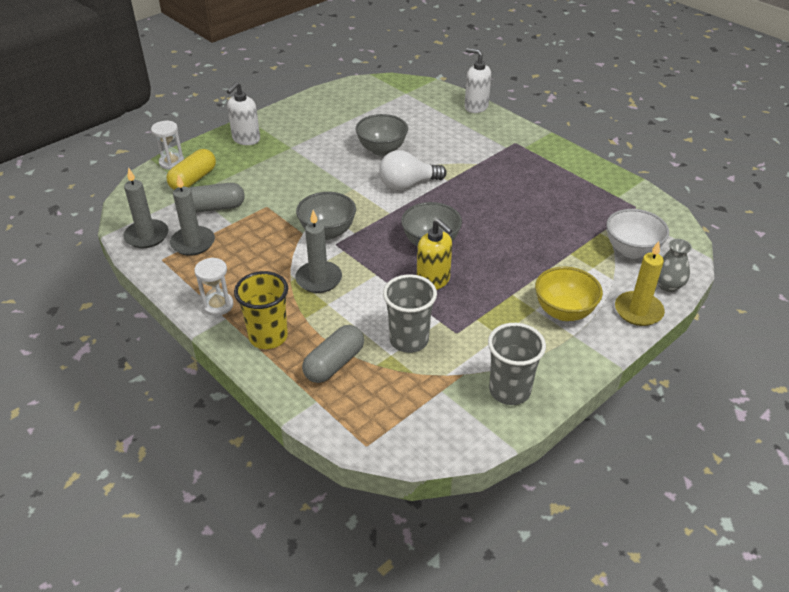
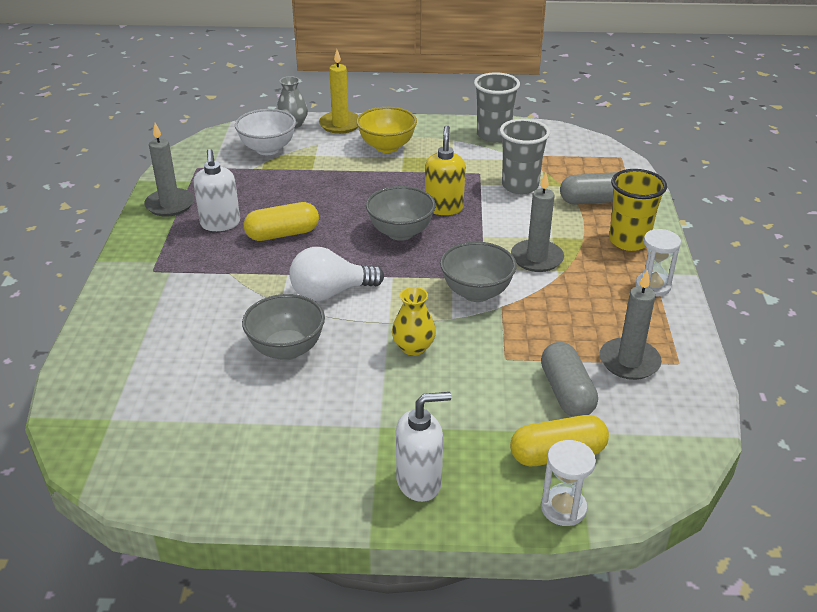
camera: 135 degrees left, 5 degrees down
grey candle [123,167,168,248] -> grey candle moved to [144,123,194,216]
grey capsule [190,183,245,213] -> grey capsule turned 45 degrees clockwise [541,342,598,417]
white light bulb [379,150,446,191] -> white light bulb turned 135 degrees clockwise [289,247,384,301]
white soap dispenser [465,48,491,113] -> white soap dispenser moved to [193,149,240,231]
none -> yellow capsule [244,202,319,241]
none -> yellow vase [392,287,436,356]

